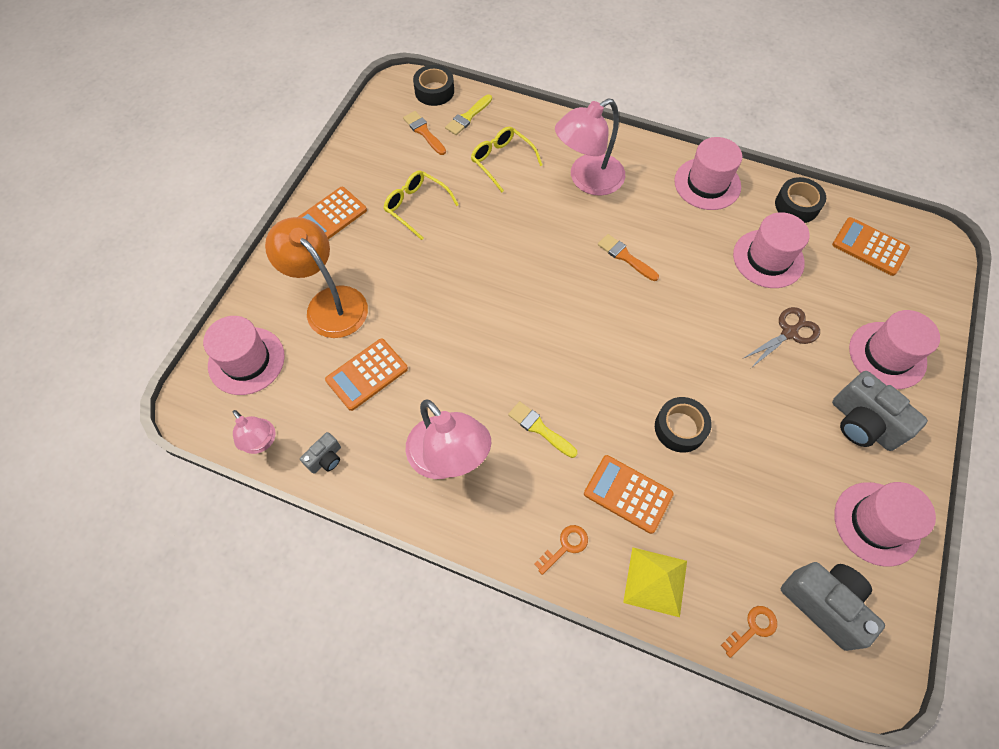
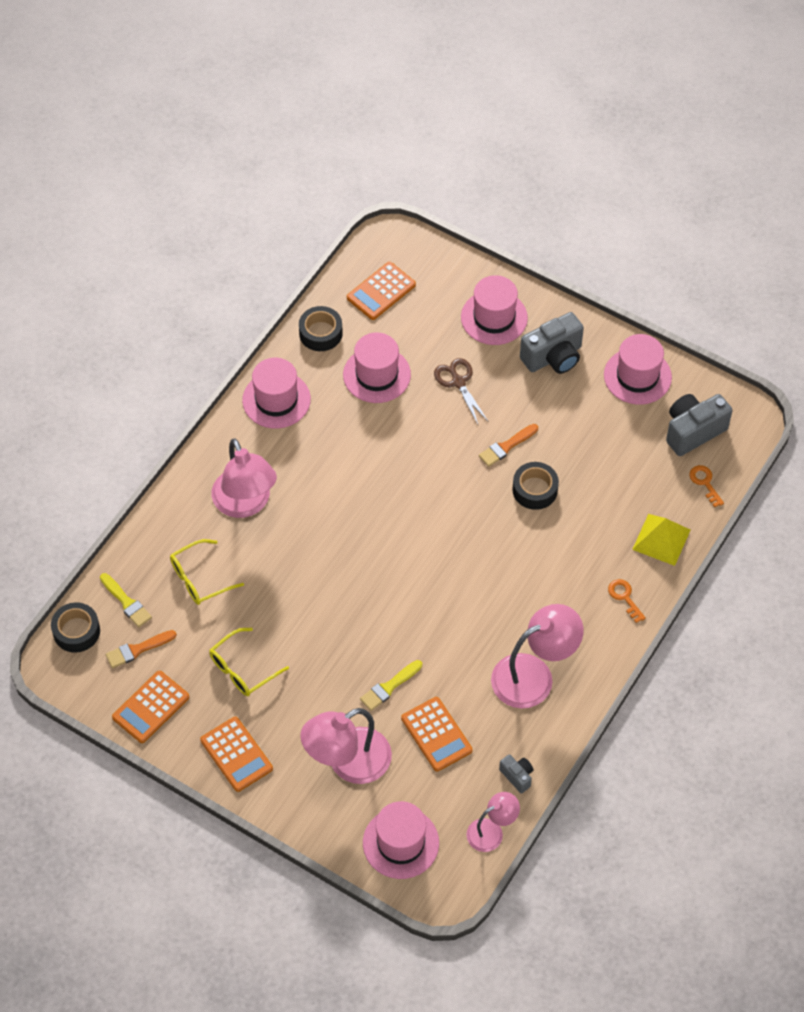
camera: 80 degrees left, 5 degrees down
orange lamp [265,217,368,338] -> pink lamp [300,708,392,784]
yellow brush [508,401,577,458] -> yellow brush moved to [360,660,422,711]
orange calculator [584,455,674,534] -> orange calculator moved to [112,671,189,743]
orange brush [598,234,659,281] -> orange brush moved to [479,424,538,467]

